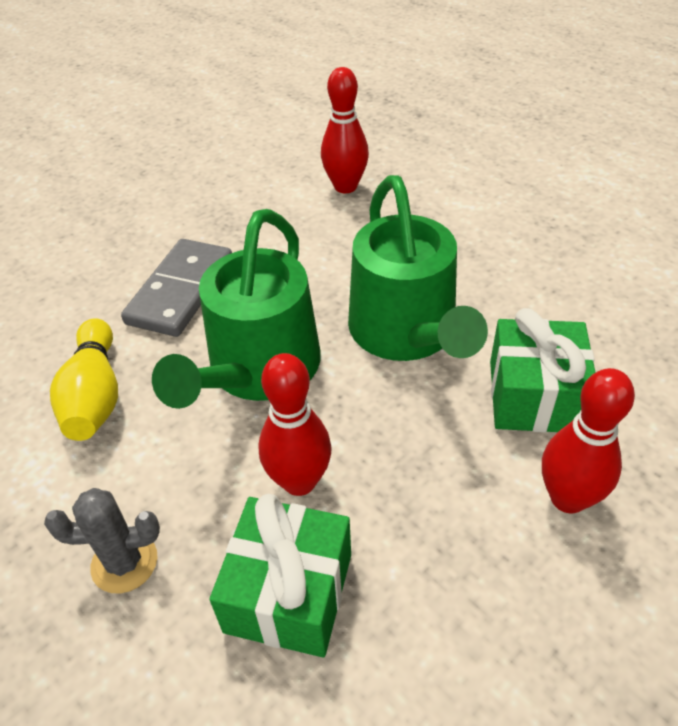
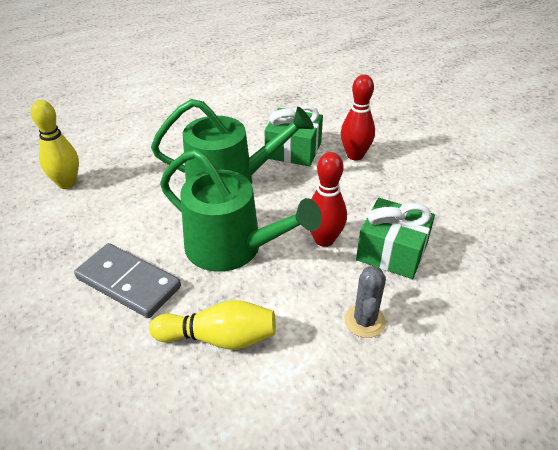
camera: 80 degrees left, 5 degrees down
red bowling pin [321,67,369,193] -> yellow bowling pin [30,100,79,189]

